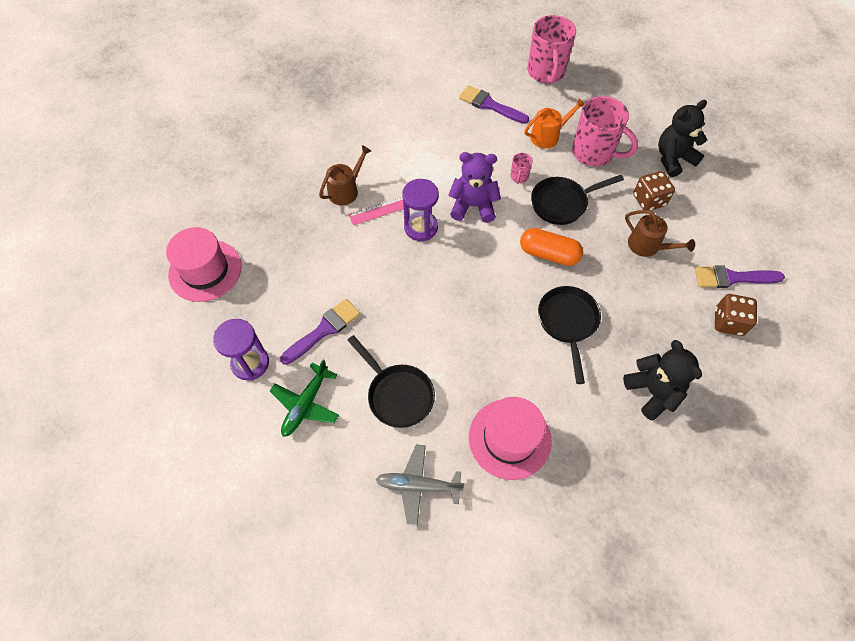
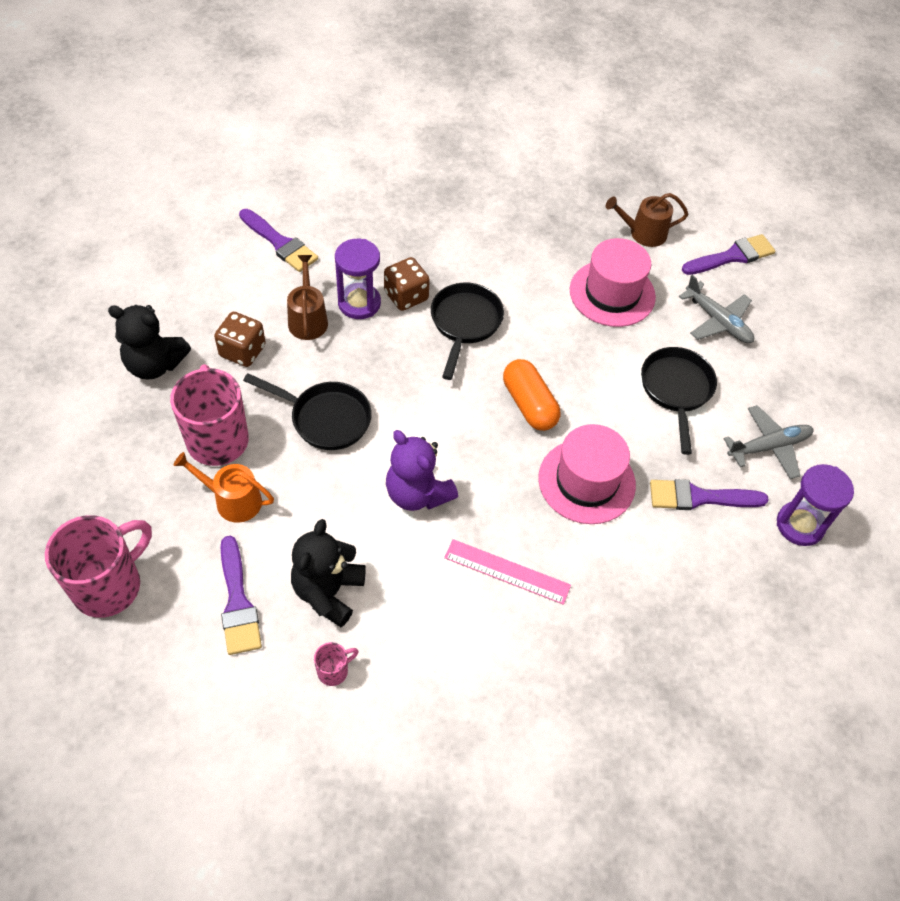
camera: 140 degrees left, 5 degrees down
pink hat [166,227,242,302] -> pink hat moved to [538,424,636,524]
green plane [270,360,339,437] -> grey plane [723,405,814,479]
brown watering can [319,145,371,205] -> brown watering can moved to [606,193,688,247]
purple hourglass [402,179,439,241] -> purple hourglass moved to [335,239,381,319]
pink mug [511,153,533,184] -> pink mug moved to [314,642,358,686]
orange capsule [520,228,583,266] -> orange capsule moved to [503,359,560,431]
black pan [538,286,601,384] -> black pan turned 150 degrees clockwise [431,283,504,380]
black teddy bear [623,340,702,421] -> black teddy bear moved to [291,519,366,627]
brown dice [715,294,757,336] -> brown dice moved to [384,257,430,311]
none -> purple brush [682,234,775,275]

